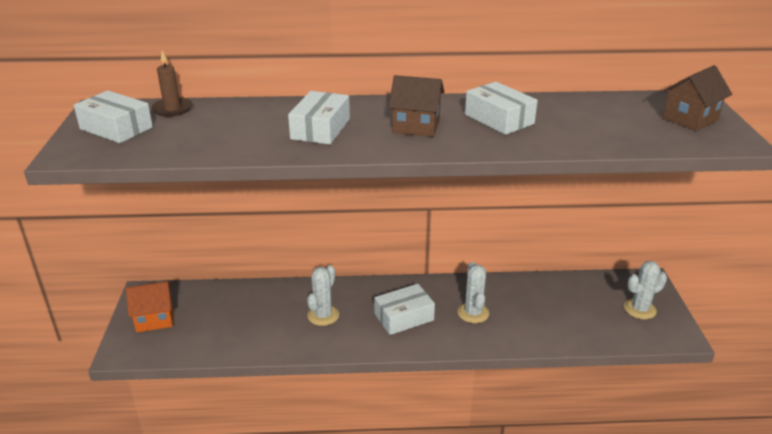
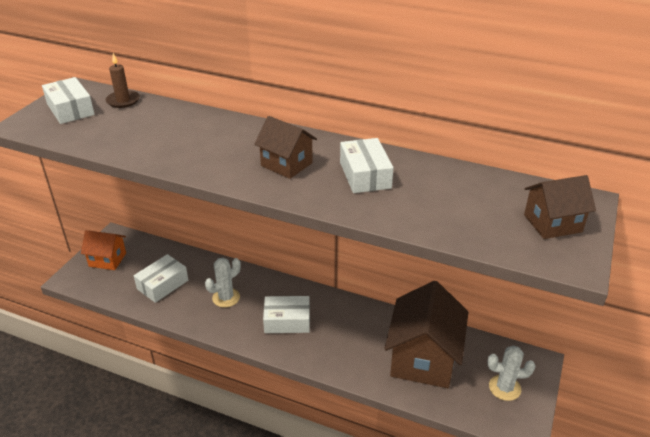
camera: 25 degrees right, 5 degrees up
white box [288,91,350,145] -> white box moved to [134,254,188,303]
white cactus [458,262,489,323] -> none
none -> brown house [384,281,468,388]

